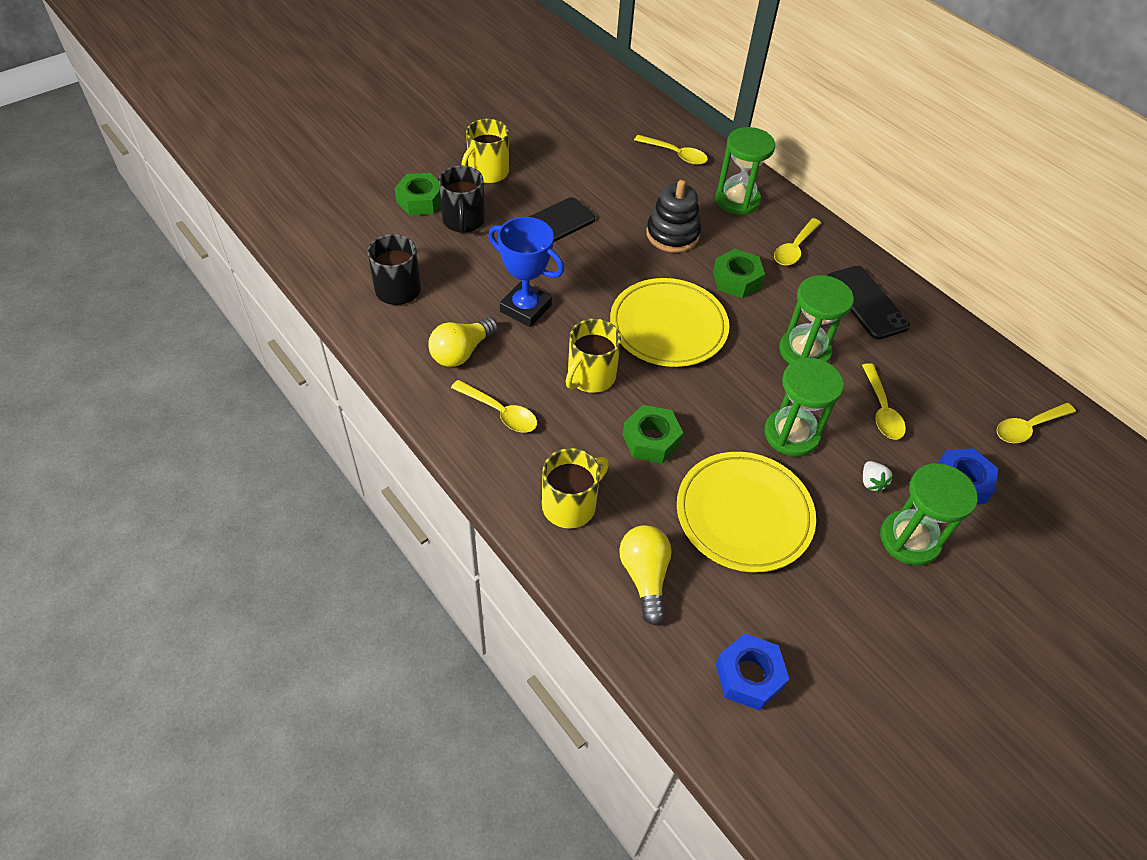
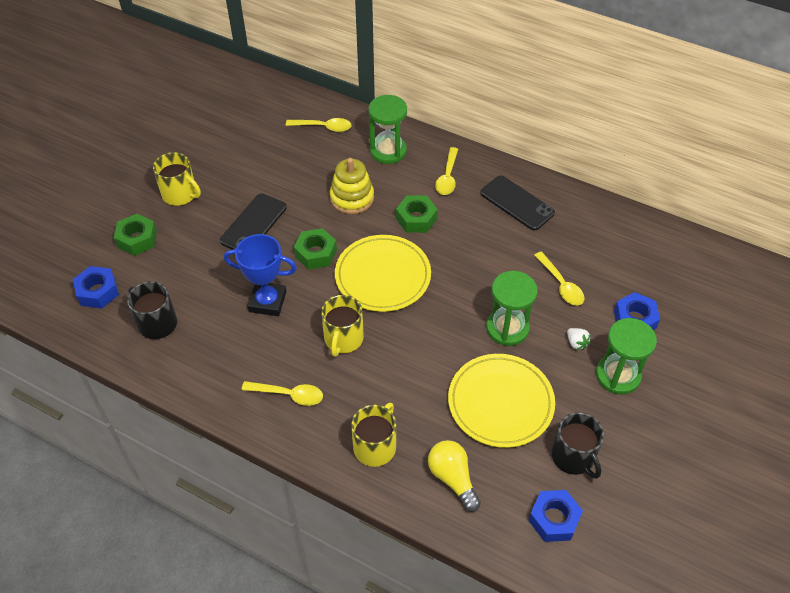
camera: 20 degrees left, 0 degrees up
yellow light bulb [428,317,498,367] -> none
black mug [438,166,485,233] -> black mug moved to [552,412,604,479]
yellow mug [461,119,509,183] -> yellow mug turned 75 degrees counterclockwise [153,152,201,206]
green nut [623,405,683,464] -> green nut moved to [294,228,337,270]
black stacking toy [646,180,701,253] -> yellow stacking toy [330,158,374,214]
green hourglass [779,275,854,364] -> none
yellow spoon [997,403,1076,443] -> none
none -> blue nut [73,266,119,309]

